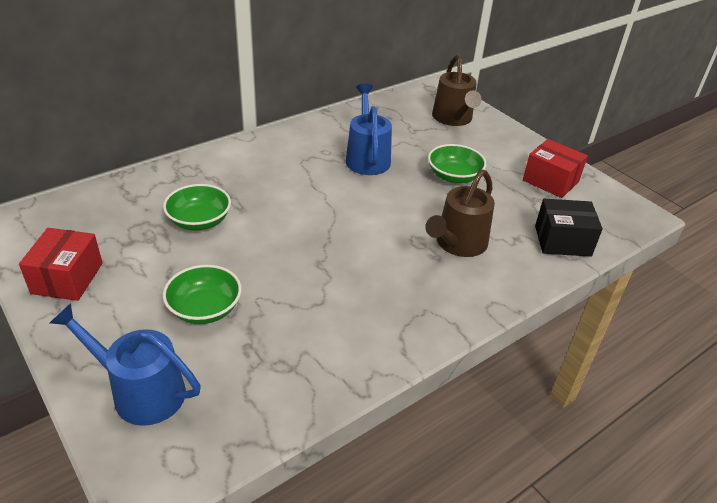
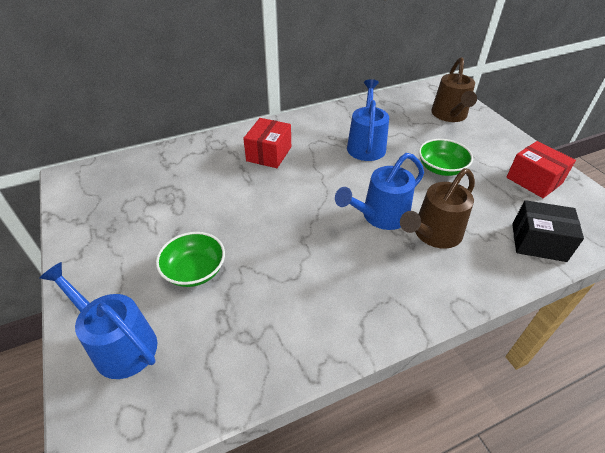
camera: 15 degrees right, 5 degrees up
red box [19,228,103,301] -> red box moved to [243,118,291,168]
green bowl [163,184,231,230] -> none
none -> blue watering can [335,153,424,230]

